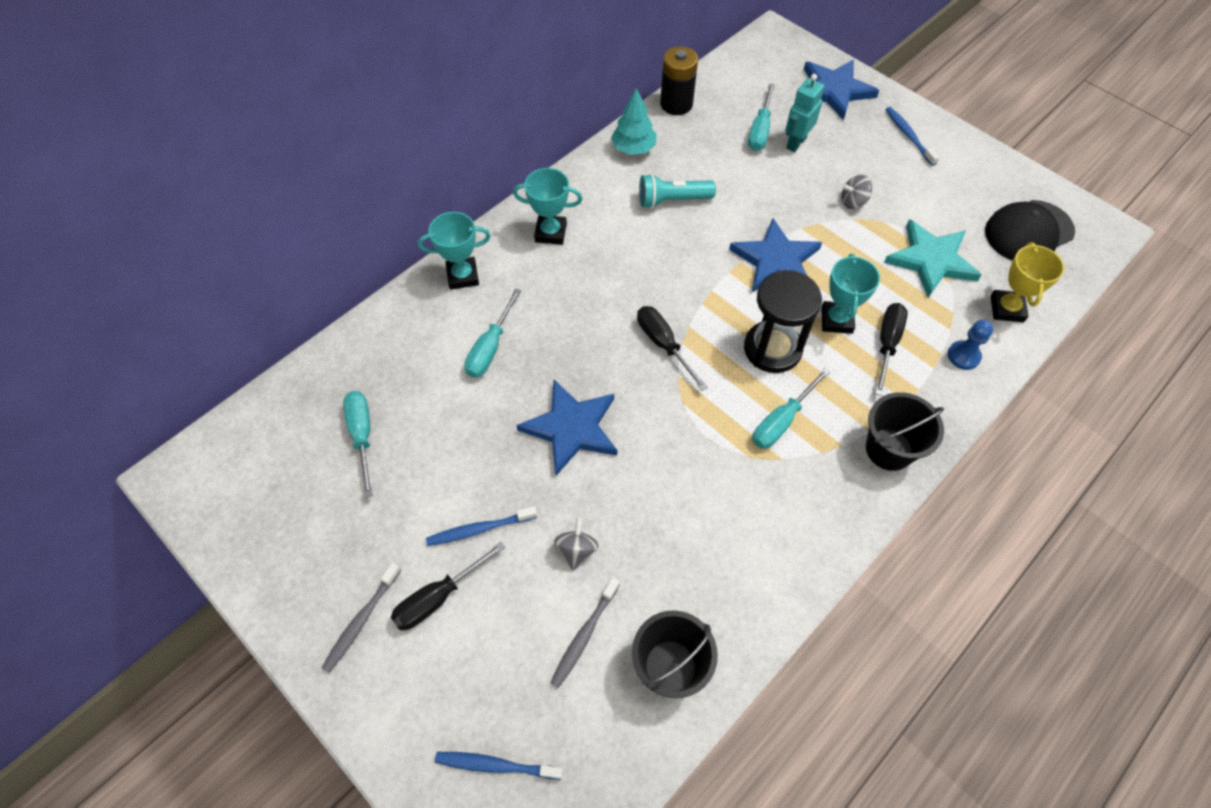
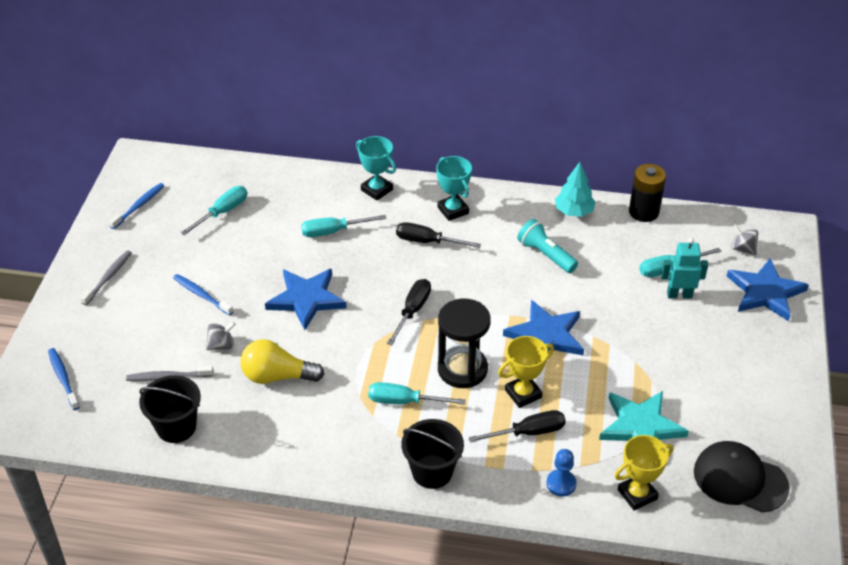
camera: 55 degrees right, 15 degrees down
grey toothbrush [322,563,401,672] -> grey toothbrush turned 120 degrees clockwise [80,250,132,305]
black screwdriver [391,542,506,630] -> black screwdriver moved to [396,222,481,248]
turquoise trophy [821,254,880,334] -> yellow trophy [498,336,554,408]
grey spinning top [841,175,872,209] -> grey spinning top moved to [731,224,758,255]
blue toothbrush [885,107,940,166] -> blue toothbrush moved to [109,183,164,229]
none -> yellow light bulb [240,339,324,384]

